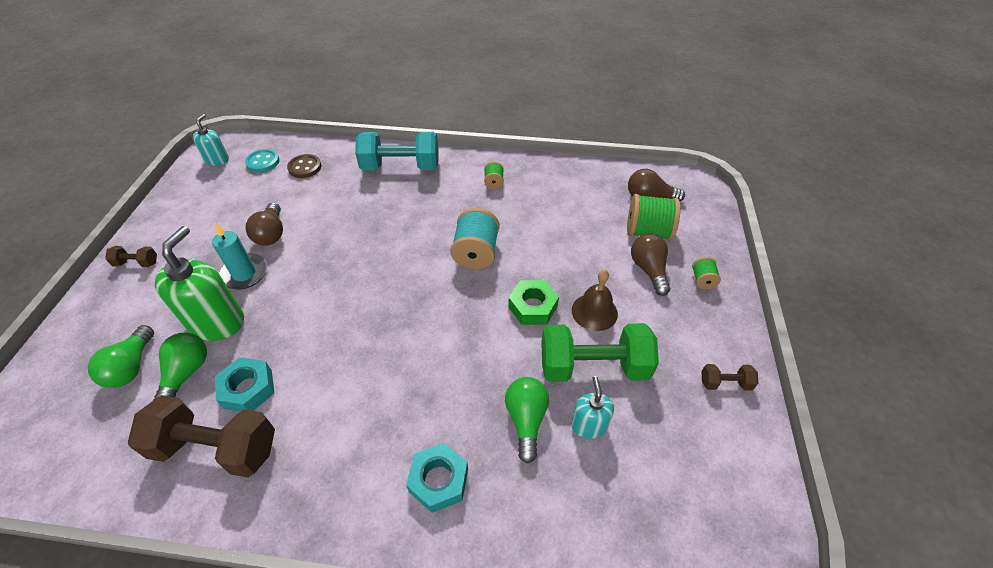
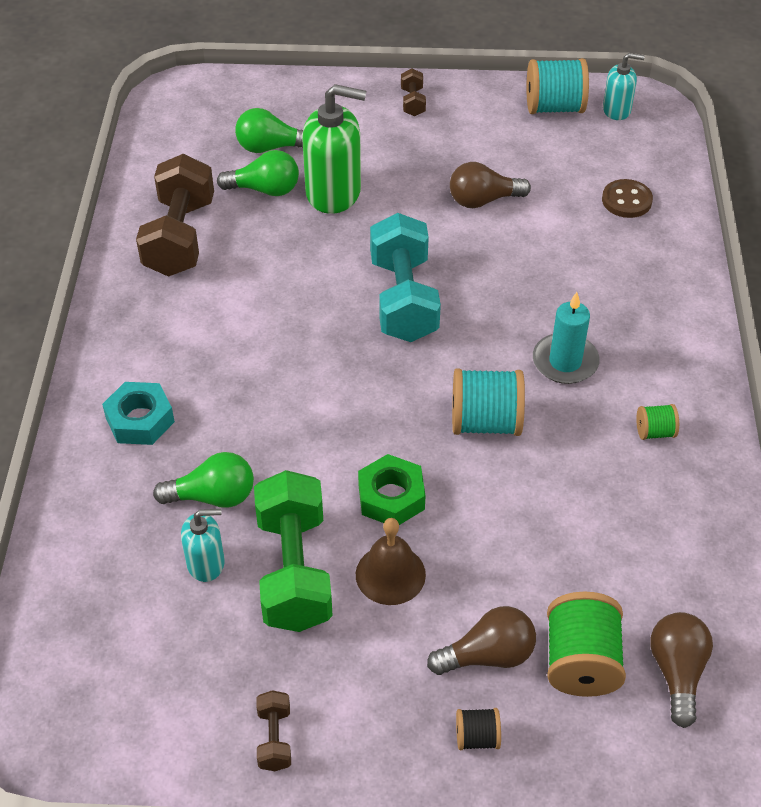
camera: 85 degrees right, 0 degrees up
turquoise candle [212,223,267,290] -> turquoise candle moved to [533,292,600,384]
turquoise nut [215,357,274,412] -> none
turquoise button [245,149,280,173] -> none
turquoise dumbbell [355,132,438,171] -> turquoise dumbbell moved to [370,213,441,342]
green spool [692,257,721,289] -> black spool [456,708,501,750]
none -> turquoise spool [526,58,589,114]

